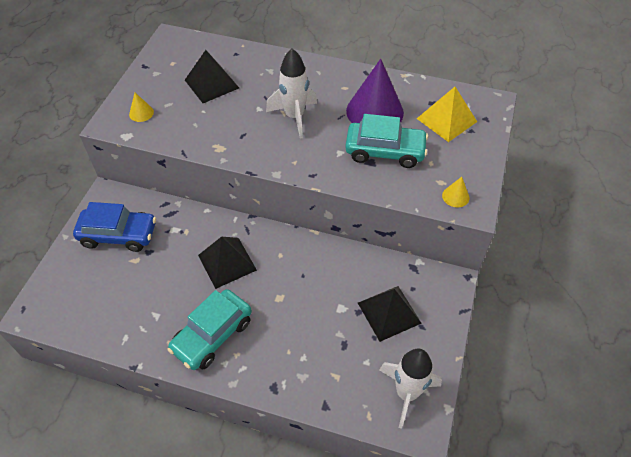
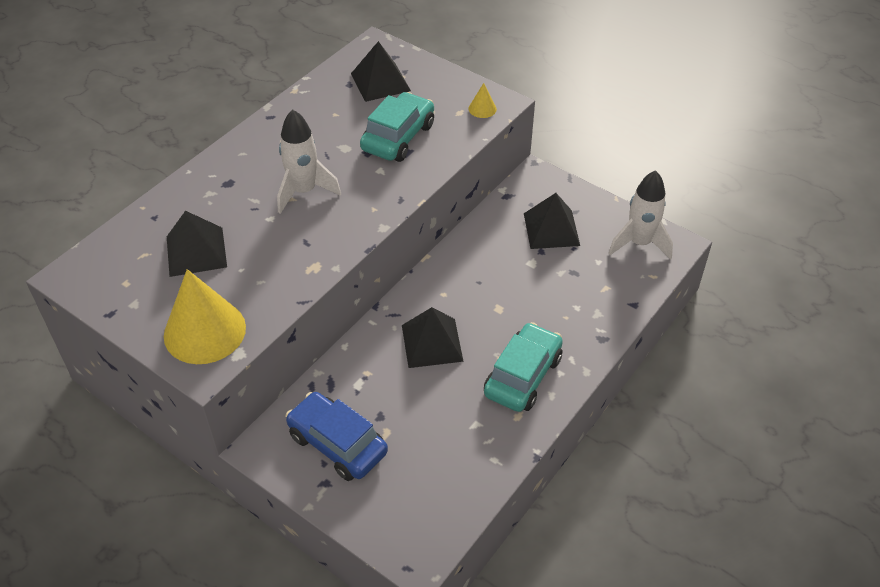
camera: 70 degrees left, 5 degrees down
blue car [73,202,156,252] -> blue car turned 75 degrees counterclockwise [286,392,388,481]
yellow cone [129,93,154,122] -> yellow cone [164,269,246,364], size x2.36
turquoise car [167,289,252,370] -> turquoise car turned 120 degrees counterclockwise [484,322,563,412]
purple cone [346,59,404,123] -> none
yellow pyramid [417,87,477,142] -> black pyramid [351,41,411,102]

